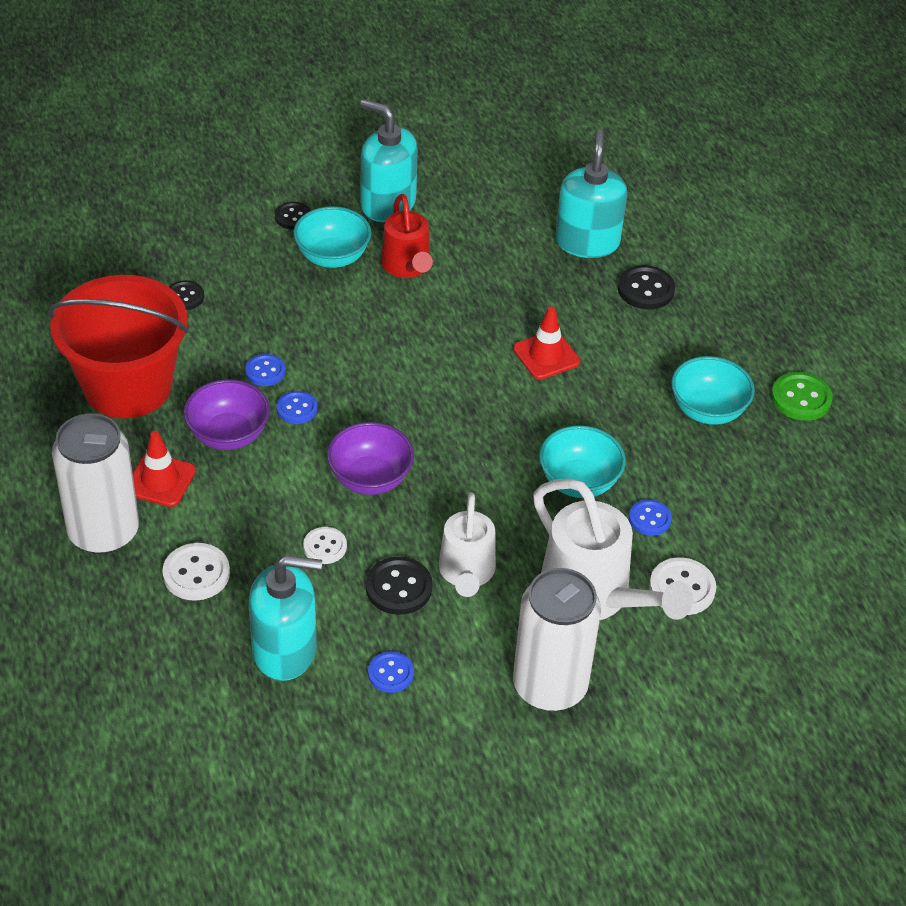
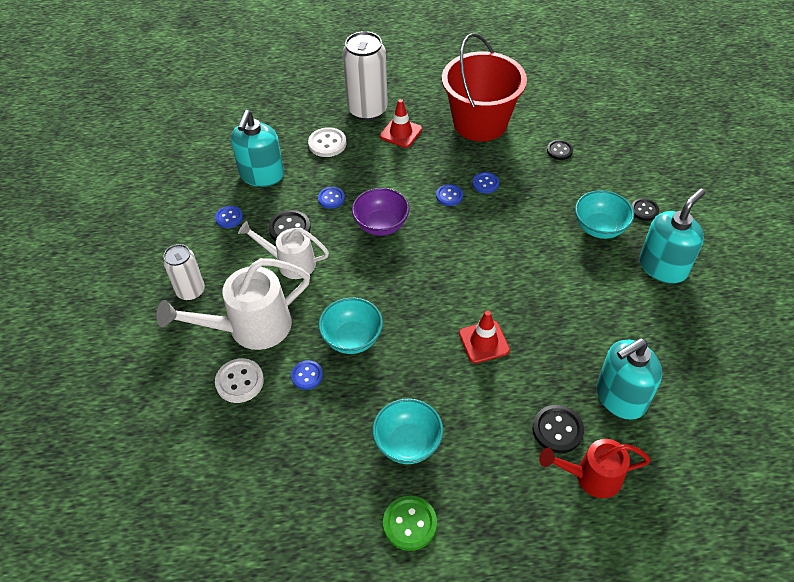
camera: 105 degrees right, 5 degrees up
purple bowl [184,379,270,450] -> none
white button [303,527,347,564] -> blue button [318,187,345,209]
red watering can [381,194,433,278] -> red watering can moved to [539,439,651,498]
white can [513,568,601,711] -> white can [163,244,205,301], size x0.61
turquoise soap dispenser [555,129,627,258] -> turquoise soap dispenser turned 135 degrees clockwise [596,338,662,420]

